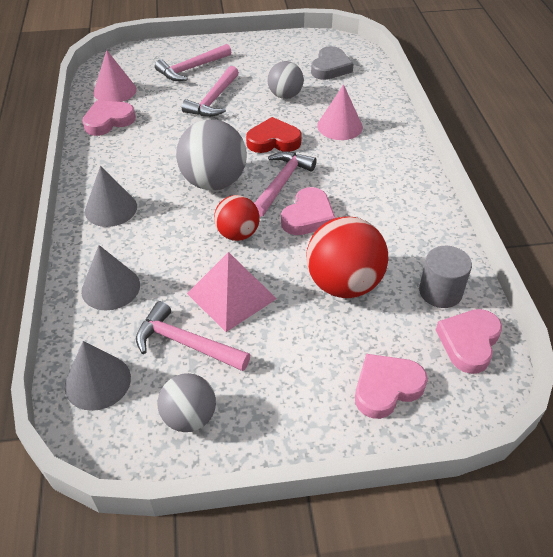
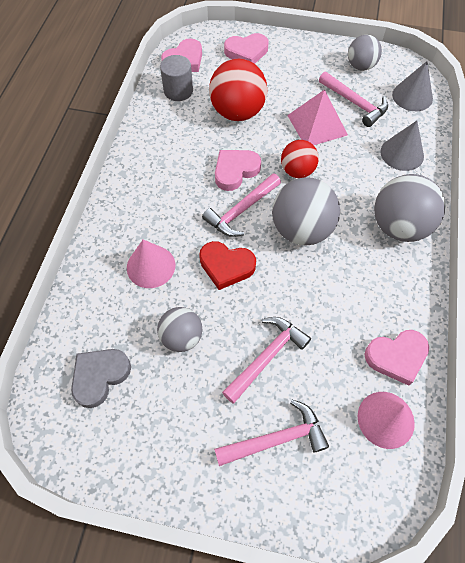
camera: 160 degrees left, 15 degrees up
grey cone [85,166,137,227] -> grey ball [374,174,445,242]

